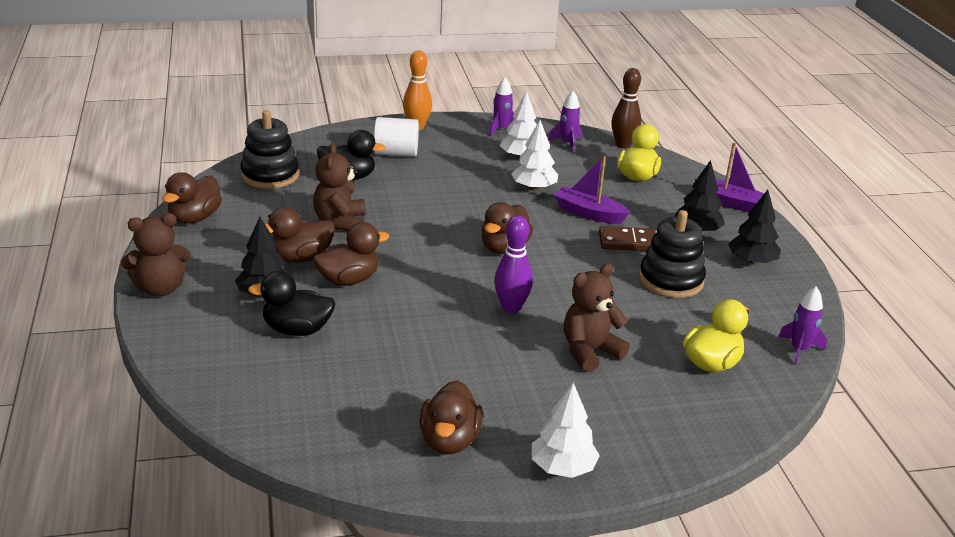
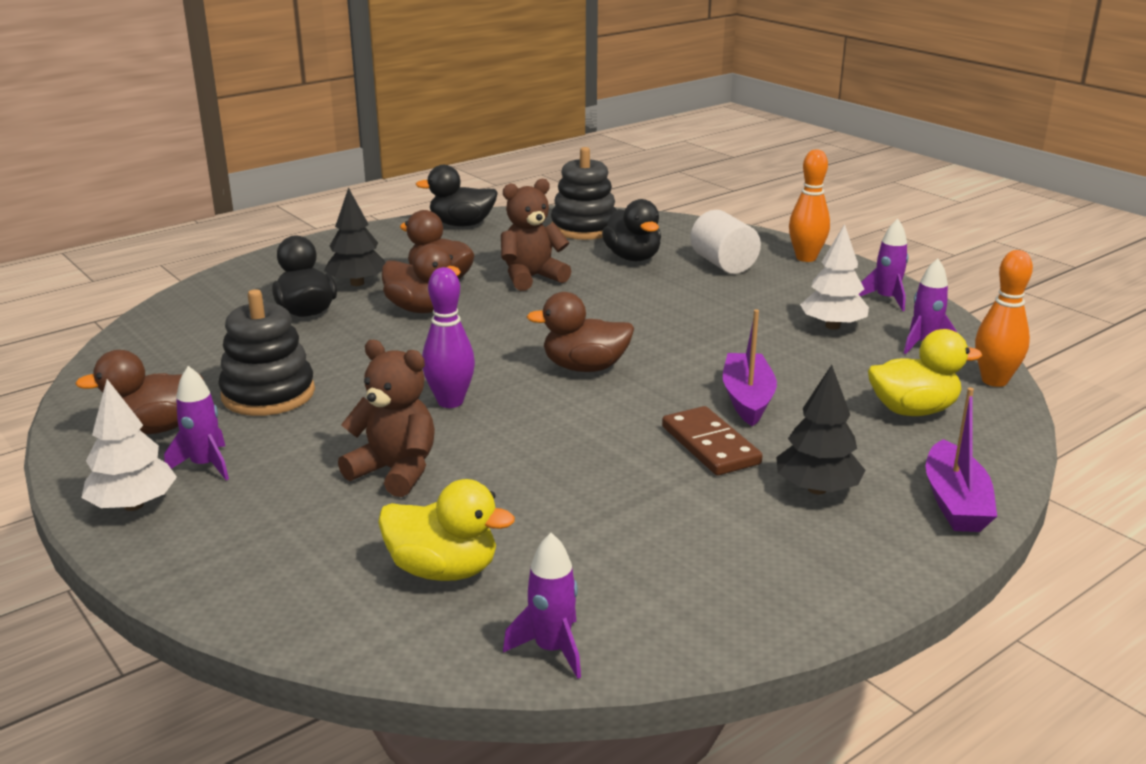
camera: 65 degrees right, 5 degrees down
brown teddy bear [121,213,191,296] -> none
brown duck [163,172,222,223] -> black duck [416,165,498,226]
white tree [511,120,558,191] -> none
brown bowling pin [611,68,641,148] -> orange bowling pin [975,250,1033,387]
black stacking toy [639,210,706,298] -> black stacking toy moved to [218,289,315,416]
black tree [728,190,781,265] -> none
none -> purple rocket [164,366,229,480]

